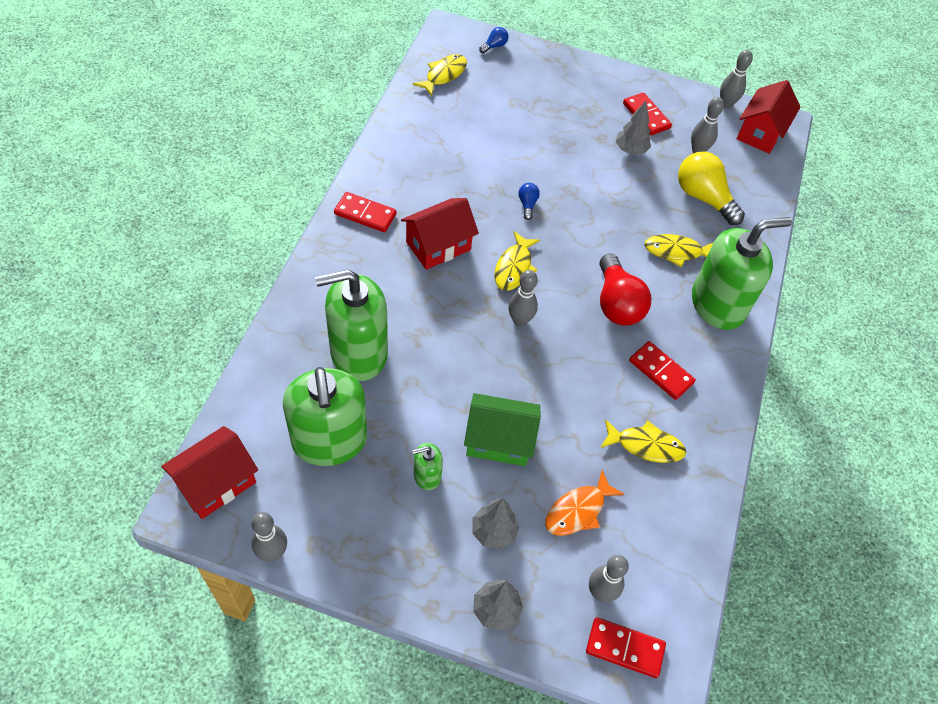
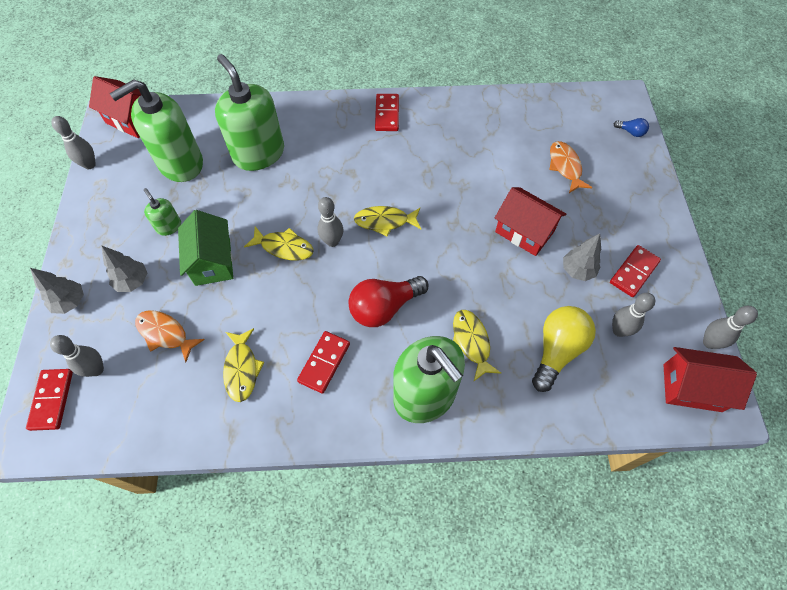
camera: 75 degrees right, 5 degrees up
red house [401,198,479,270] -> red house moved to [495,187,566,256]
yellow fish [413,54,467,96] -> yellow fish moved to [244,226,314,261]
blue light bulb [518,183,540,220] -> none
none -> orange fish [549,141,593,193]

